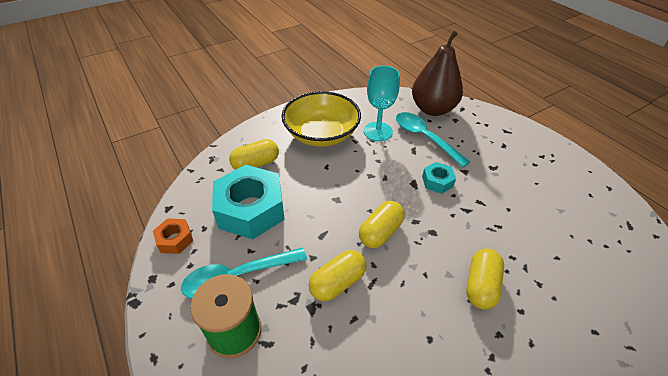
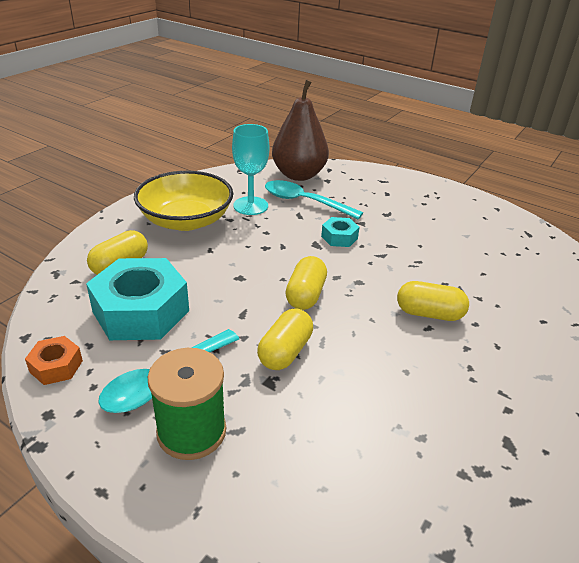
camera: 25 degrees left, 10 degrees down
yellow capsule [466,249,504,310] -> yellow capsule turned 75 degrees counterclockwise [397,281,469,321]

